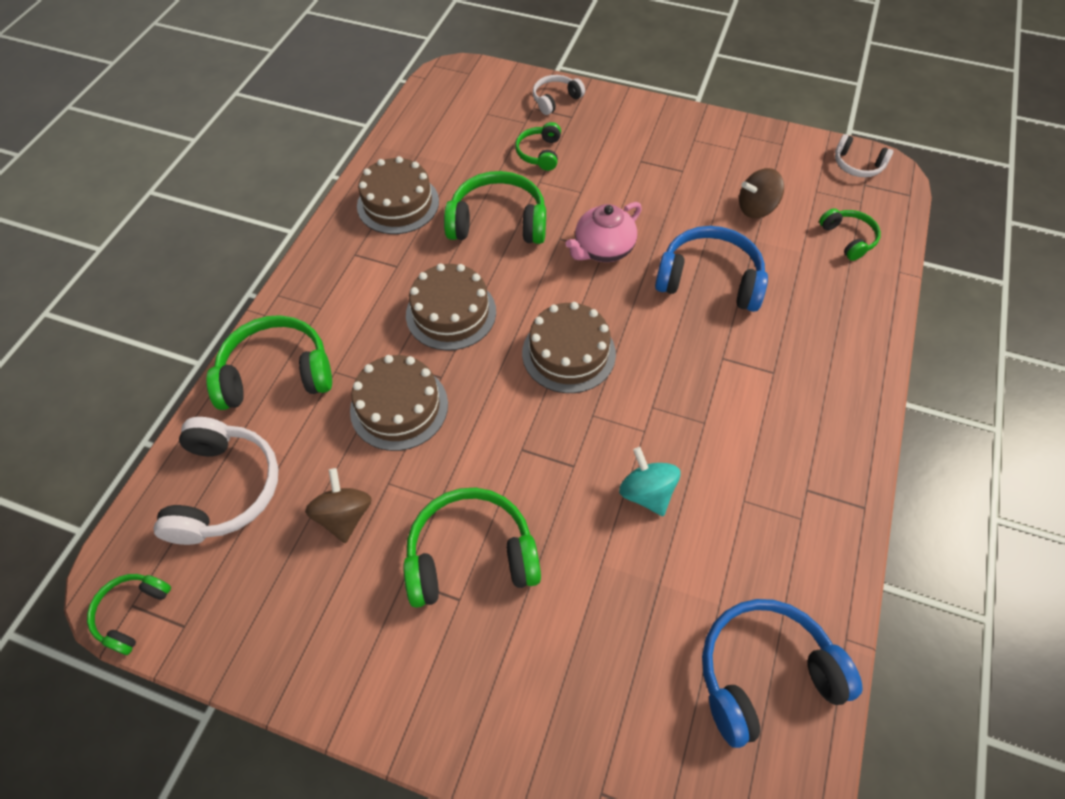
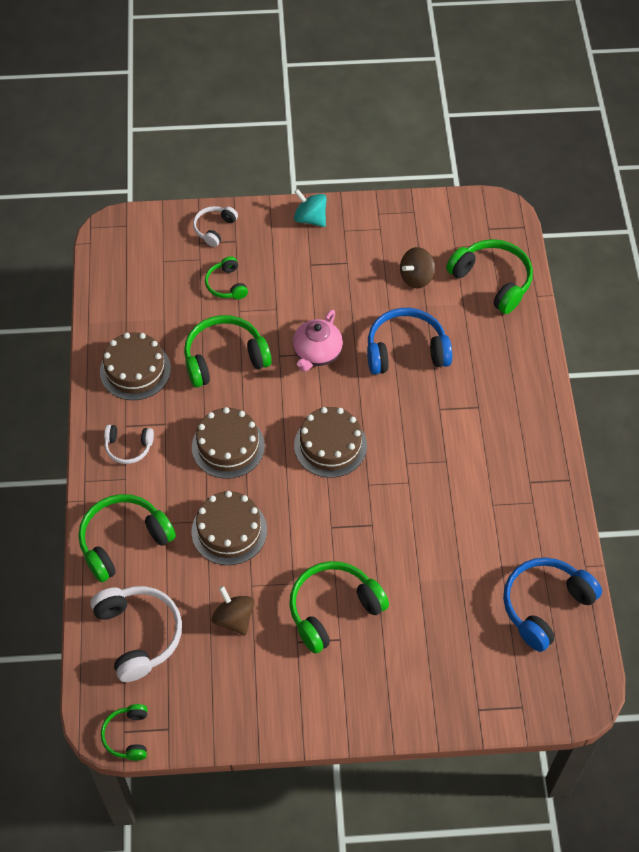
camera: 25 degrees left, 0 degrees up
turquoise spinning top [619,447,681,516] -> turquoise spinning top moved to [294,189,327,227]
green headphones [819,208,881,261] -> green headphones [446,239,533,314], size x1.79
white headphones [835,134,893,177] -> white headphones moved to [104,425,154,464]

